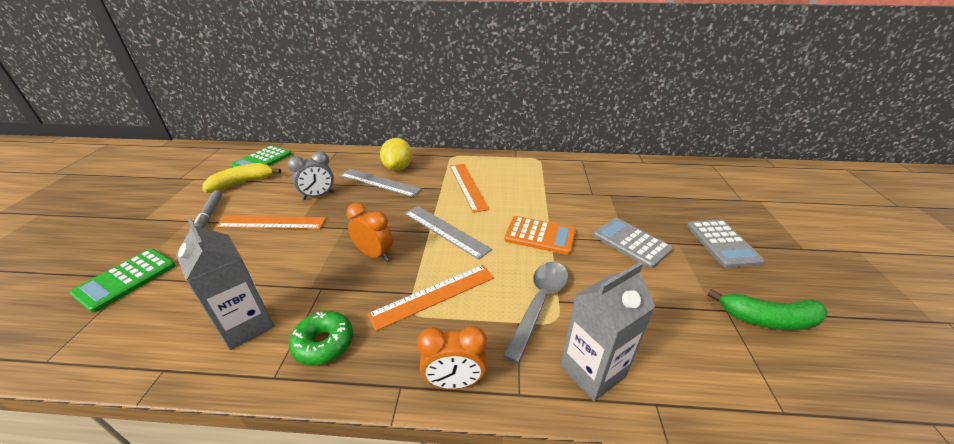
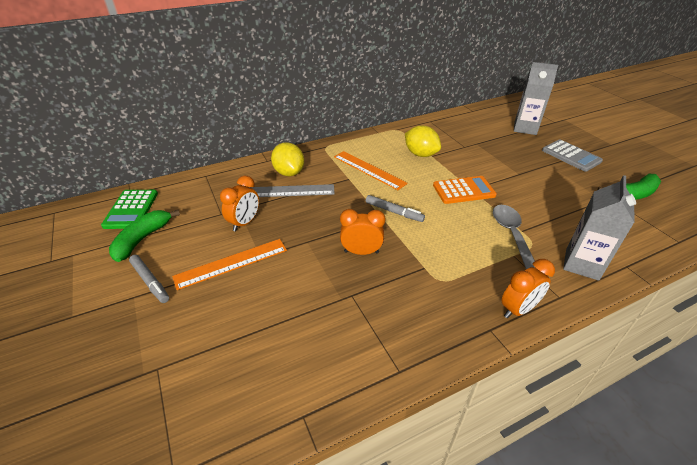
camera: 30 degrees left, 5 degrees up
green calculator [69,249,176,313] -> none
grey carton [176,218,274,350] -> grey carton moved to [514,62,558,135]
yellow banana [202,163,281,193] -> green banana [109,210,180,262]
grey clock [287,151,334,200] -> orange clock [220,176,259,232]
green donut [289,311,353,365] -> none
orange ruler [368,265,494,331] -> none
grey ruler [404,206,492,260] -> grey marker [366,195,425,222]
grey calculator [593,218,673,268] -> none
none -> yellow lemon [405,126,441,157]

